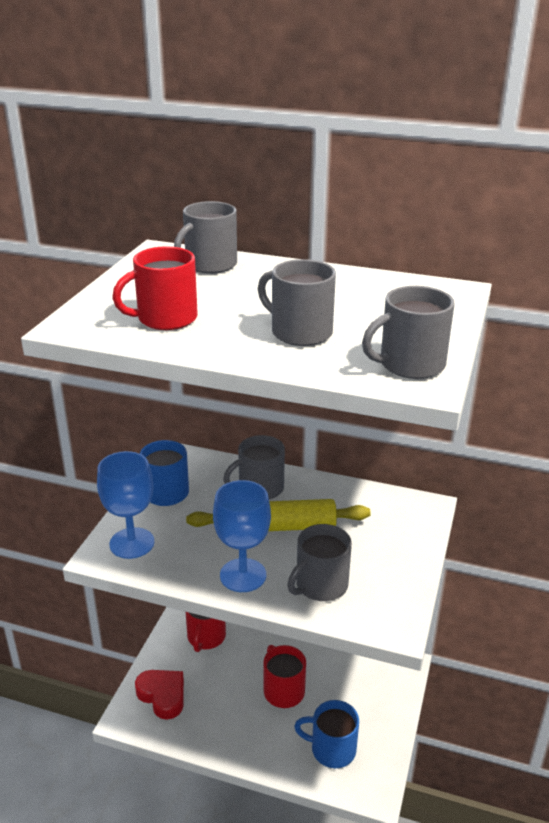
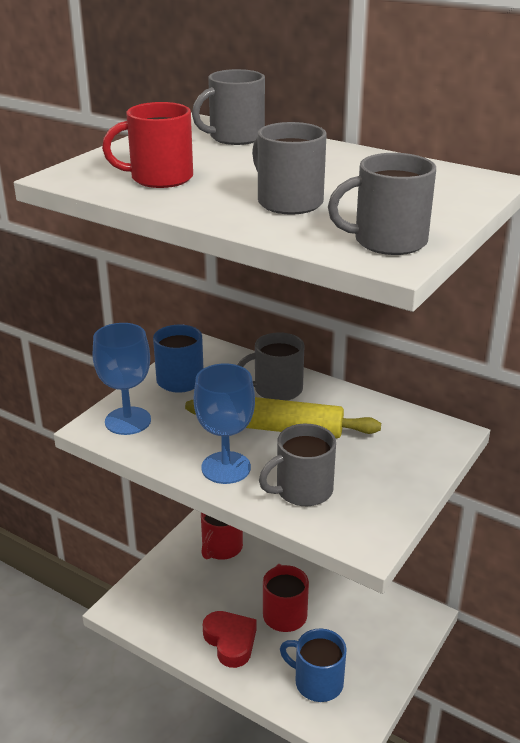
camera: 15 degrees right, 0 degrees up
red heart [135,670,184,719] -> red heart moved to [203,611,257,668]

